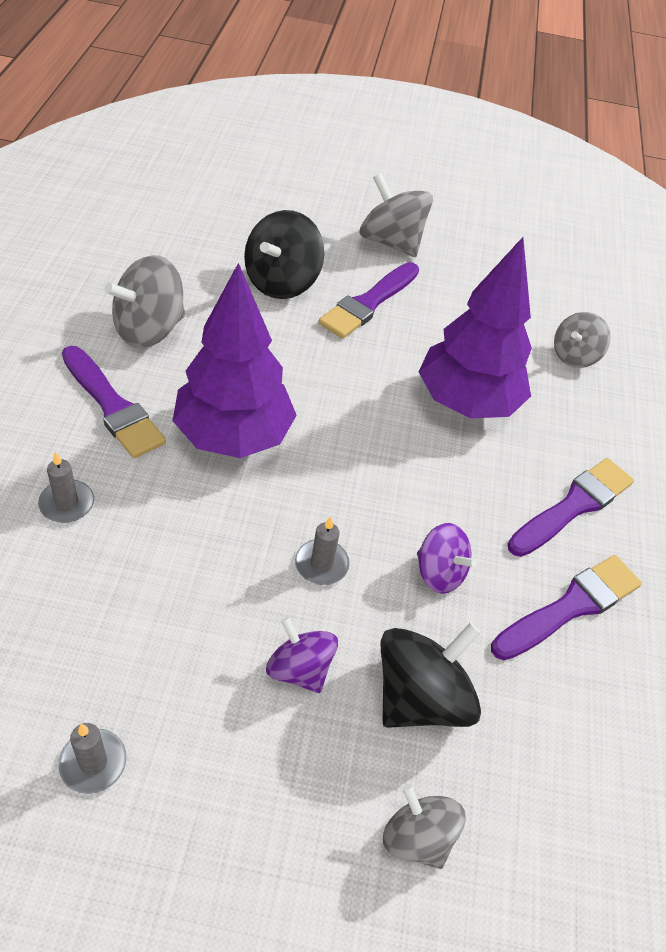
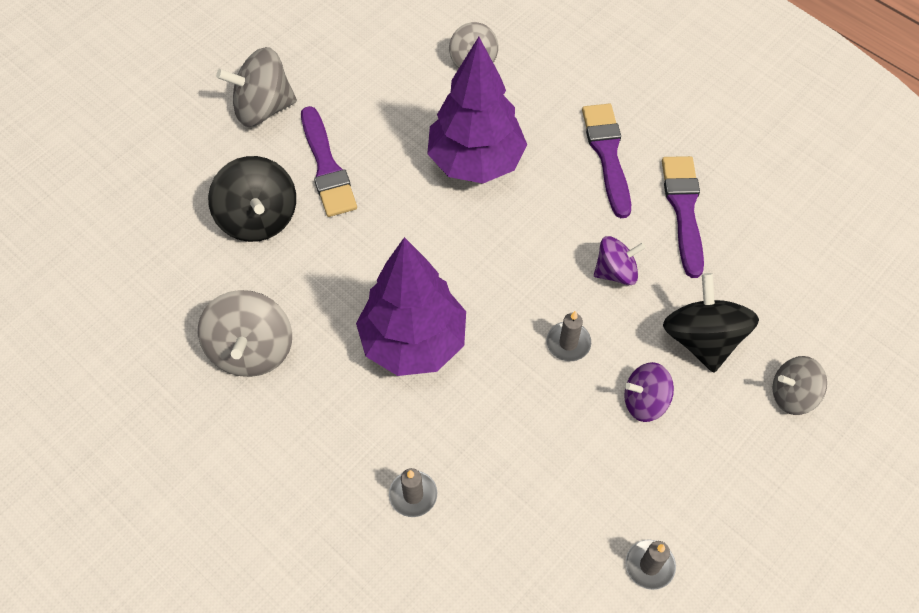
camera: 50 degrees left, 10 degrees up
purple brush [62,346,166,458] -> none

